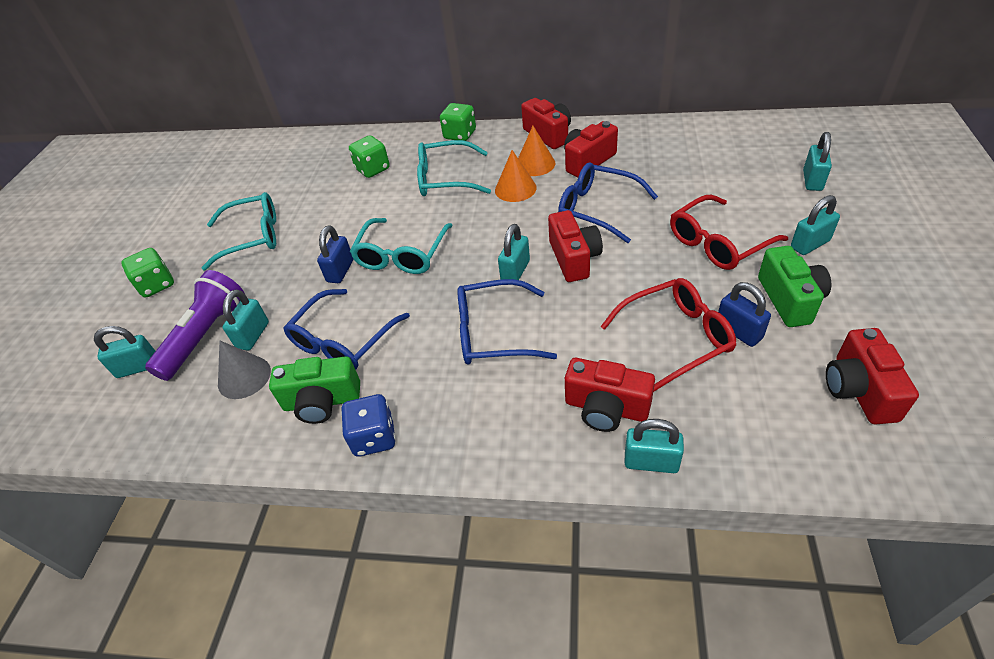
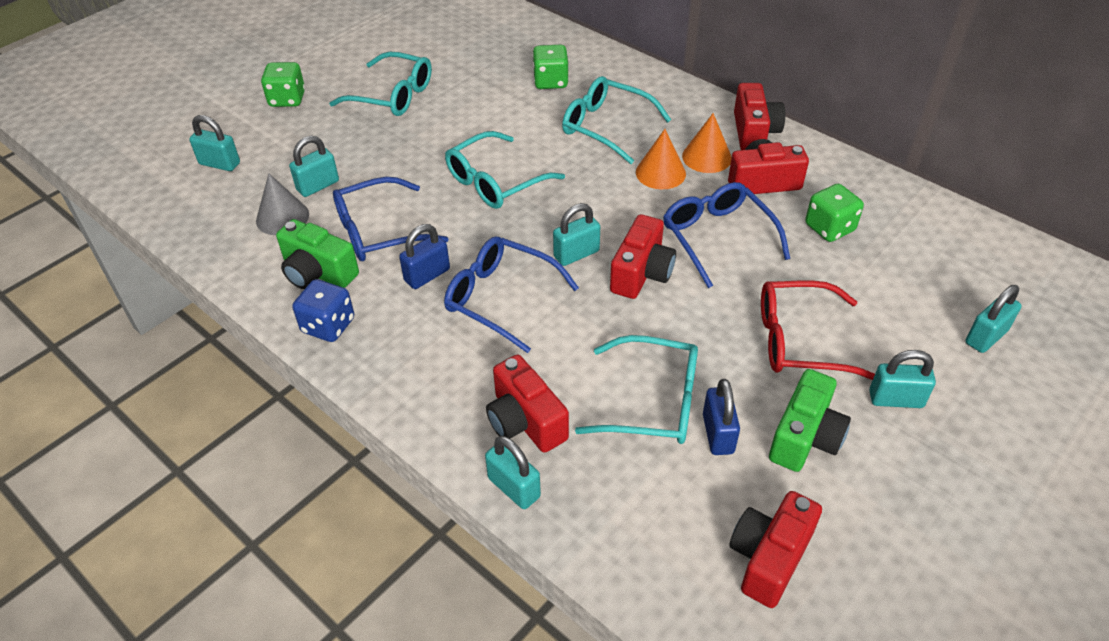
camera: 30 degrees right, 0 degrees up
purple flashlight [145,270,245,381] -> none
blue padlock [317,226,353,283] -> blue padlock moved to [399,224,450,289]
green dice [440,103,476,141] -> green dice moved to [805,184,864,242]
red glasses [600,278,736,392] -> turquoise glasses [575,335,698,444]

